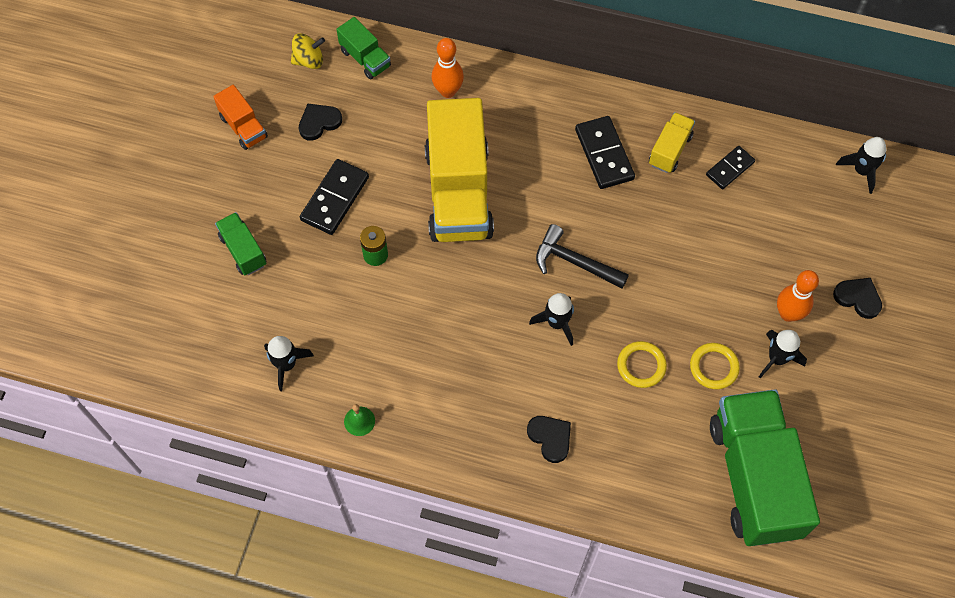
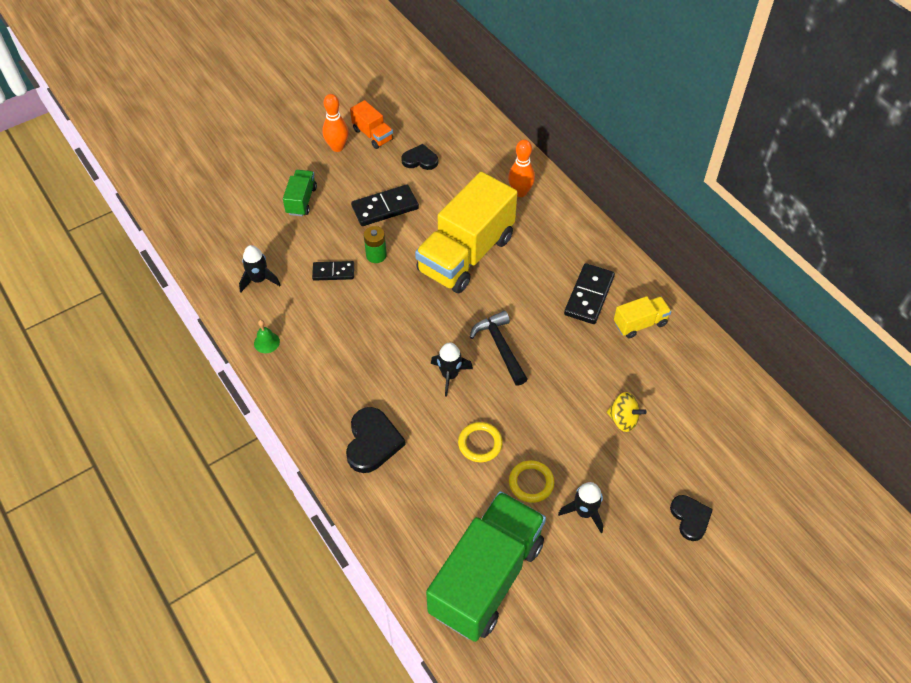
camera: 40 degrees right, 10 degrees down
orange truck [213,85,268,150] -> orange truck turned 45 degrees counterclockwise [350,100,393,149]
yellow spinning top [291,33,325,69] -> yellow spinning top moved to [607,392,647,432]
green truck [336,17,391,79] -> none
black heart [527,416,571,463] -> black heart [346,407,406,473], size x1.53
black domino [706,146,755,189] -> black domino moved to [312,261,354,281]
orange bowling pin [777,270,819,322] -> orange bowling pin moved to [322,94,349,152]
black rocket [836,137,886,194] -> none

